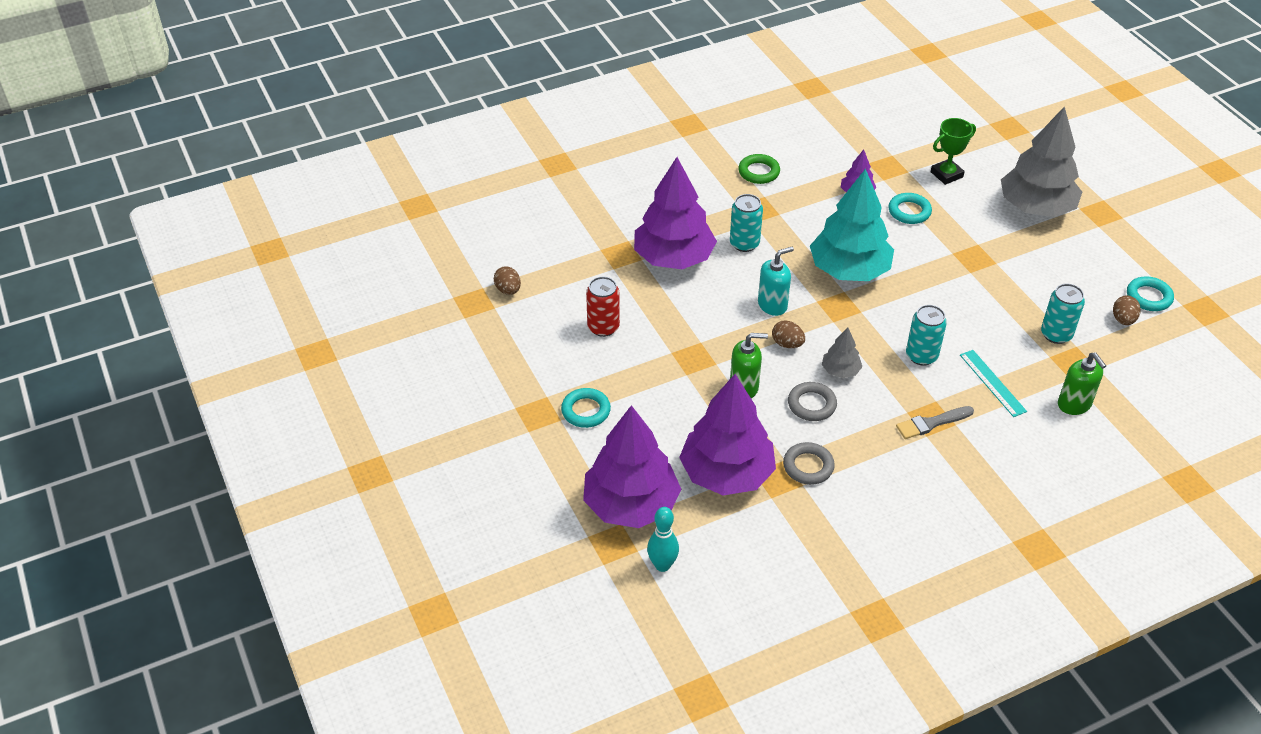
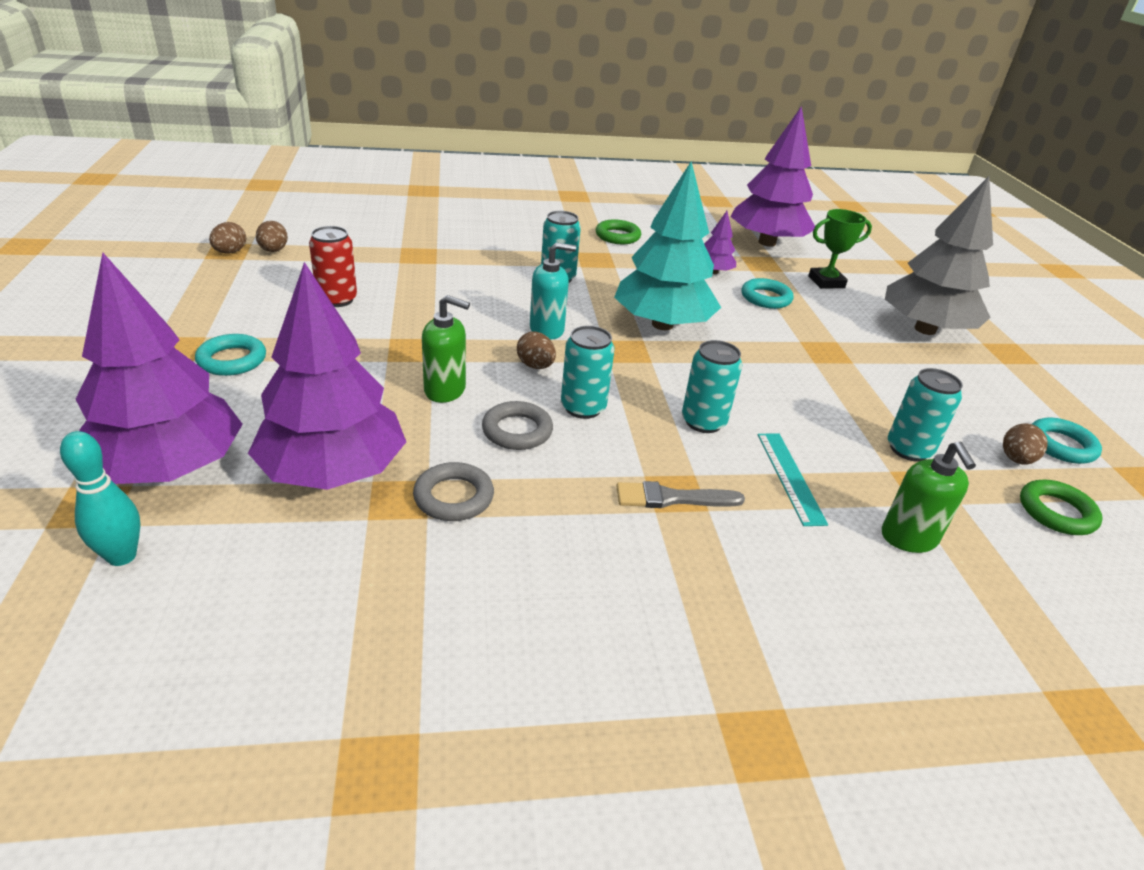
camera: 15 degrees right, 10 degrees down
purple tree [634,157,717,269] -> purple tree moved to [730,106,815,247]
grey tree [822,327,862,378] -> turquoise can [561,326,614,419]
none -> brown egg [209,222,246,254]
none -> green ring [1020,479,1103,535]

